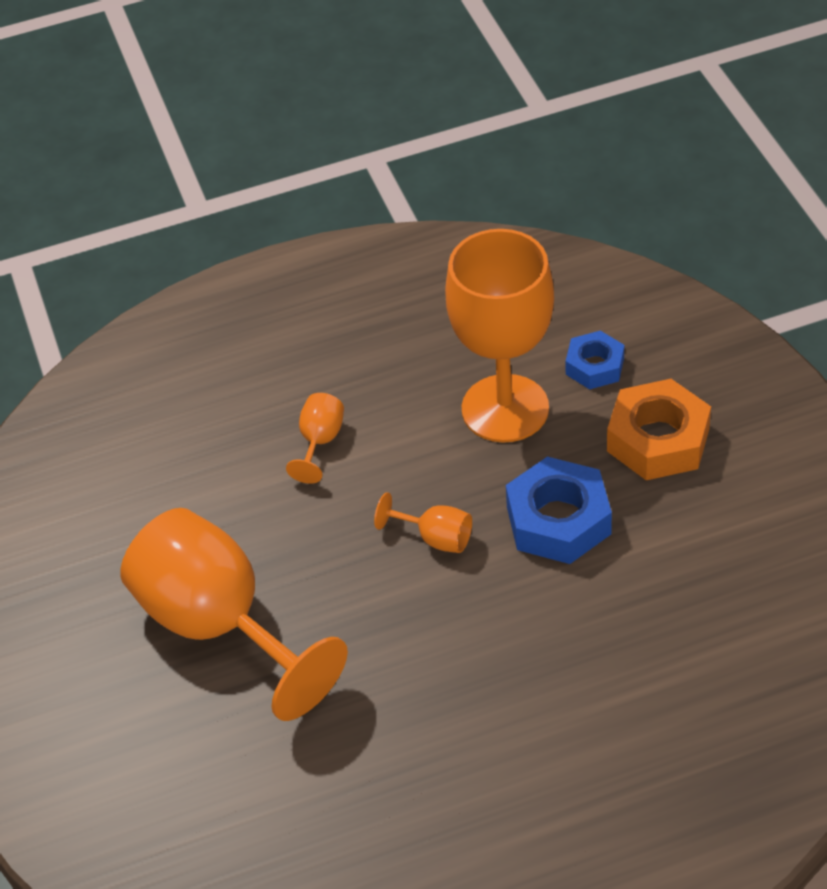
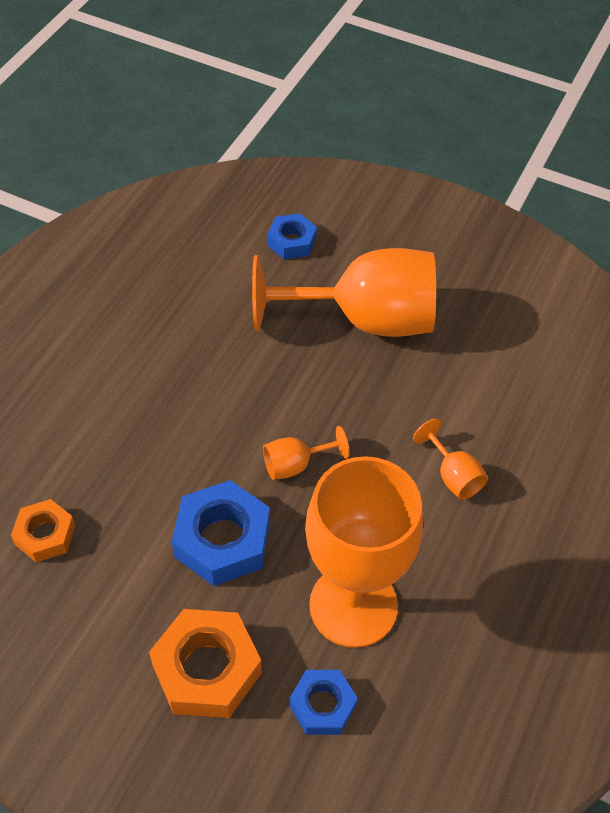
camera: 130 degrees right, 5 degrees up
none -> orange nut [11,499,75,563]
none -> blue nut [267,213,317,260]

